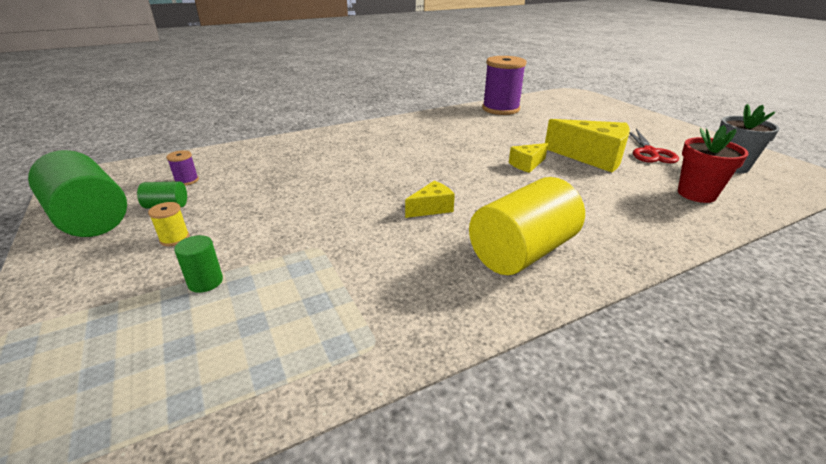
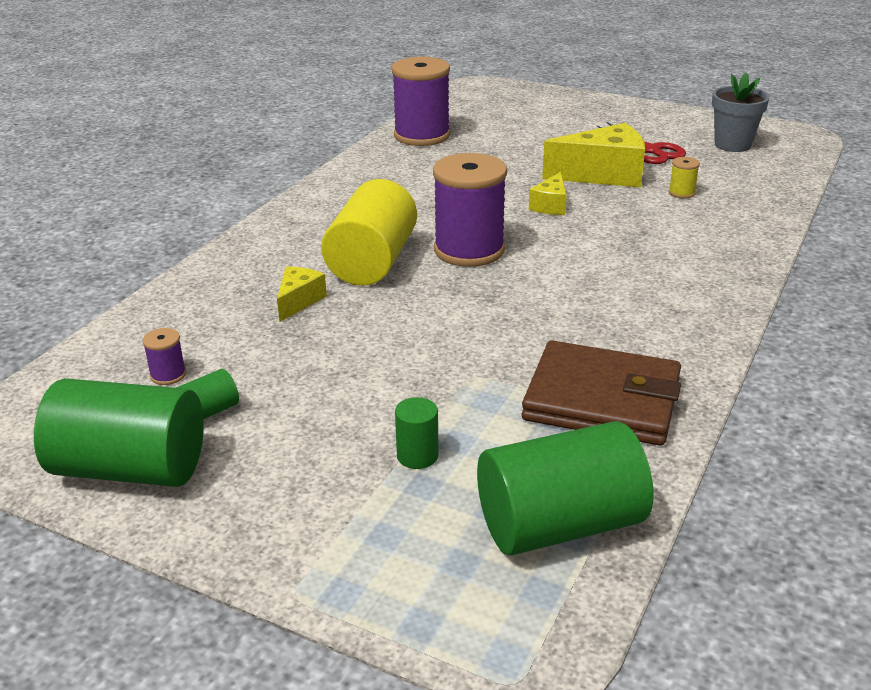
camera: 35 degrees left, 0 degrees up
yellow spool [148,202,190,246] -> yellow spool moved to [669,157,700,198]
yellow cheese [405,181,455,218] -> yellow cheese moved to [277,267,327,322]
yellow cylinder [469,177,585,275] -> yellow cylinder moved to [321,179,417,286]
red flower pot [678,125,749,203] -> none
none -> purple spool [433,153,507,267]
none -> green cylinder [477,421,653,555]
none -> brown wallet [522,340,681,446]

